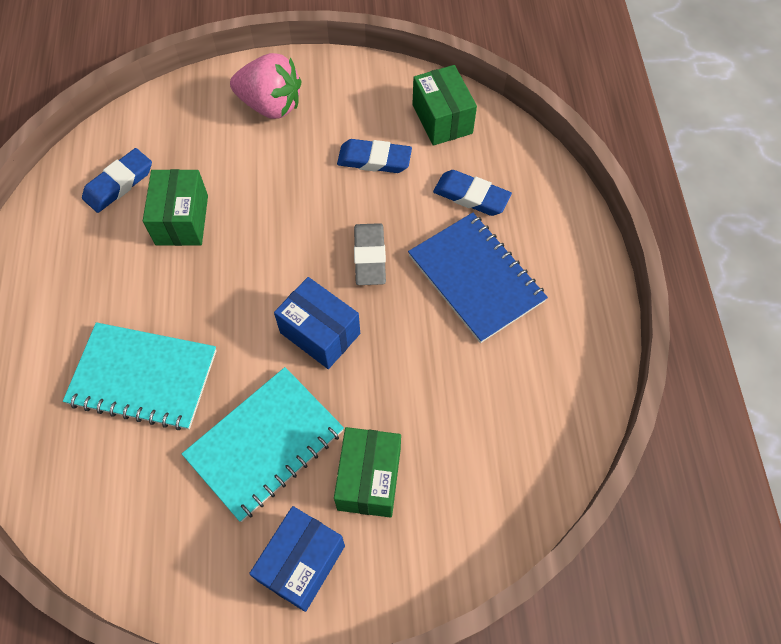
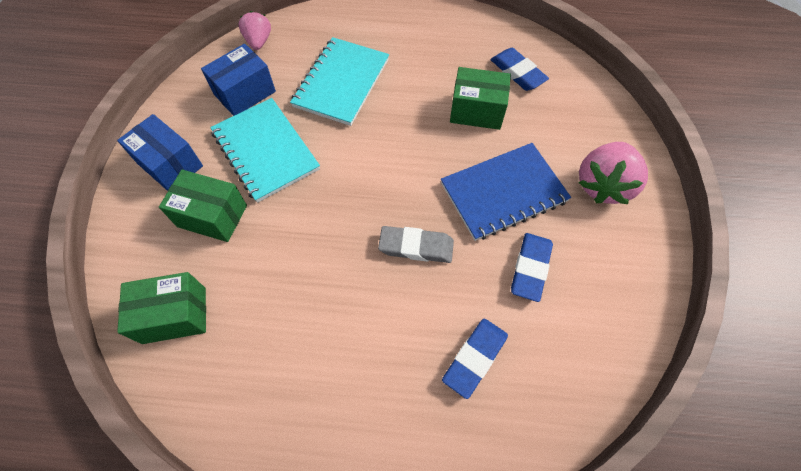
camera: 100 degrees right, 0 degrees up
blue box [274,277,360,369] -> blue box moved to [201,44,276,116]
blue notebook [408,213,548,343] -> blue notebook moved to [441,143,571,241]
green box [412,65,477,146] -> green box moved to [117,272,206,344]
none -> pink strawberry [238,11,271,50]

